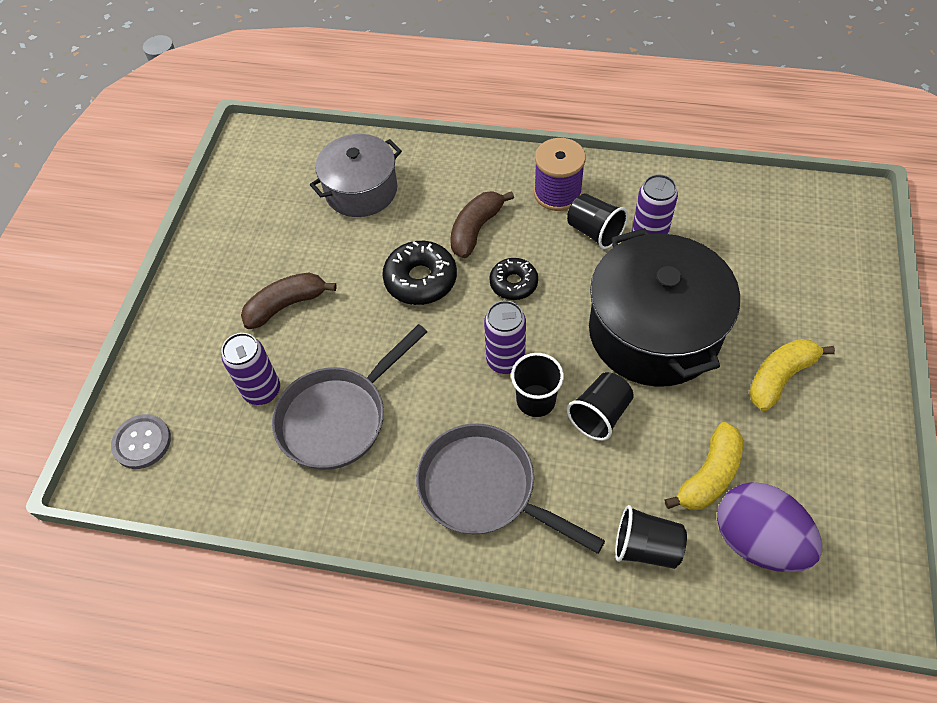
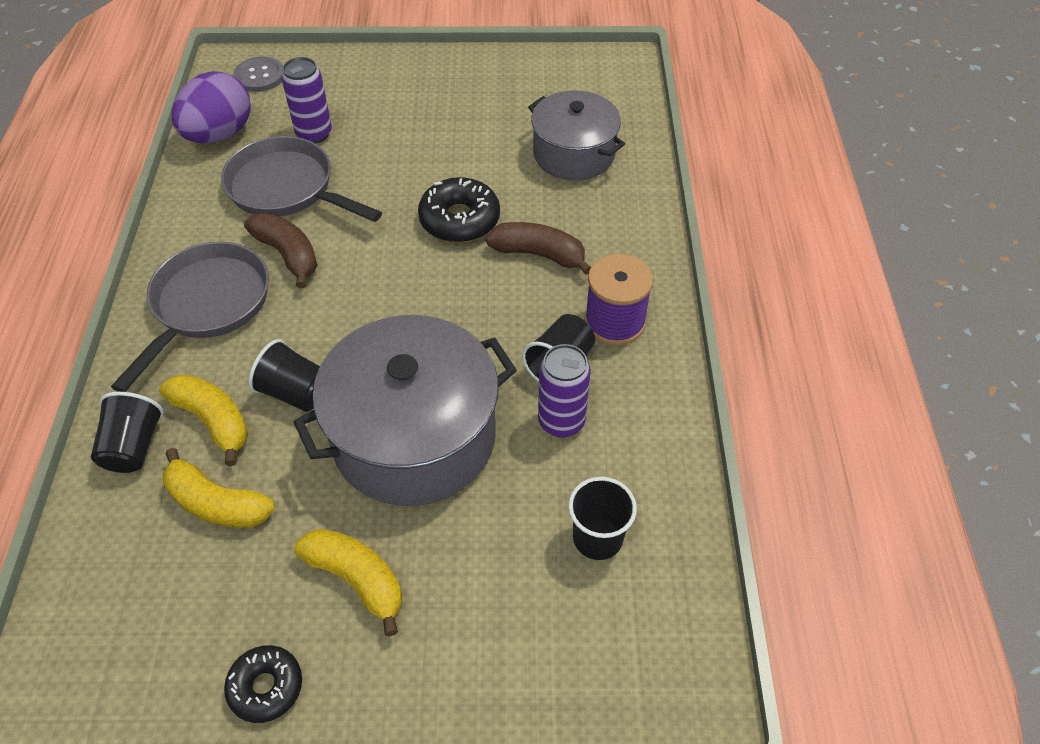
camera: 75 degrees right, 5 degrees down
brown banana [241,273,337,329] -> brown banana moved to [244,213,317,288]
purple can [484,301,526,374] -> none
black donut [489,258,538,300] -> black donut moved to [224,645,302,723]
black cup [511,353,564,417] -> black cup moved to [568,477,637,560]
black pot [589,228,740,387] -> grey pot [293,315,517,506]
purple egg [717,482,822,572] -> purple egg moved to [172,71,251,143]
none -> yellow banana [159,374,248,466]

